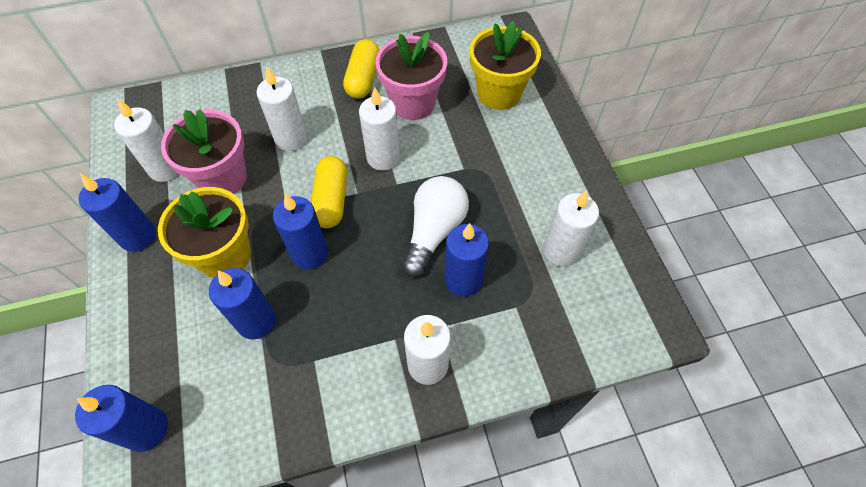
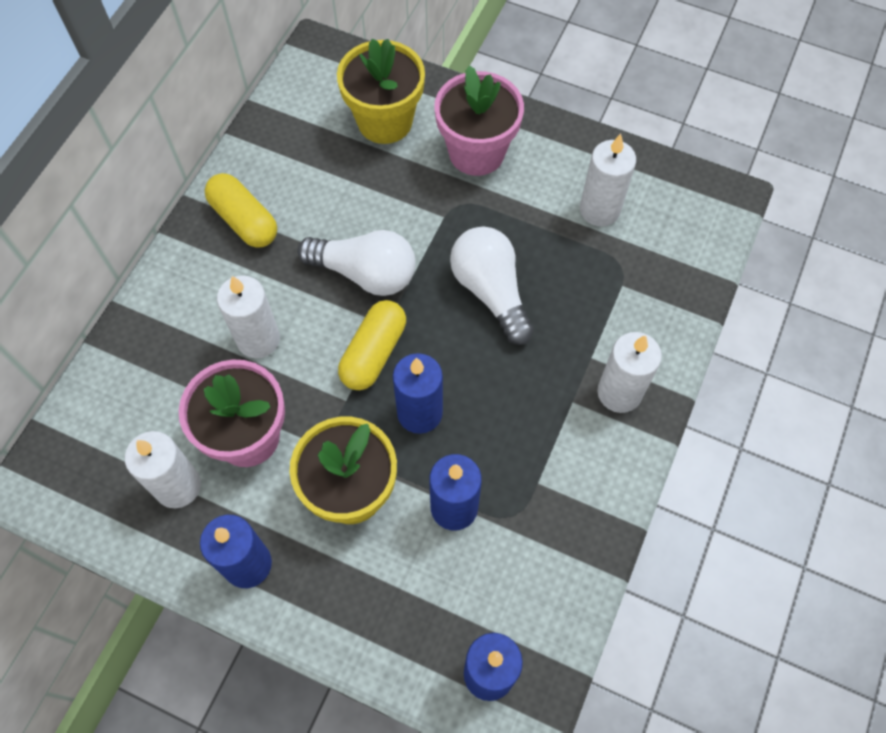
camera: 50 degrees left, 5 degrees up
yellow capsule [311,156,347,228] -> yellow capsule turned 75 degrees clockwise [338,300,406,390]
white candle [359,87,400,171] -> white light bulb [297,230,415,296]
pink flower pot [375,32,447,120] -> pink flower pot moved to [434,65,524,176]
blue candle [445,223,489,297] -> none

